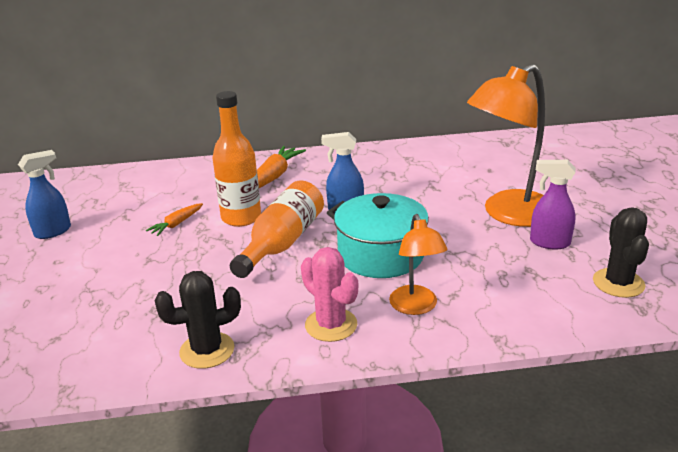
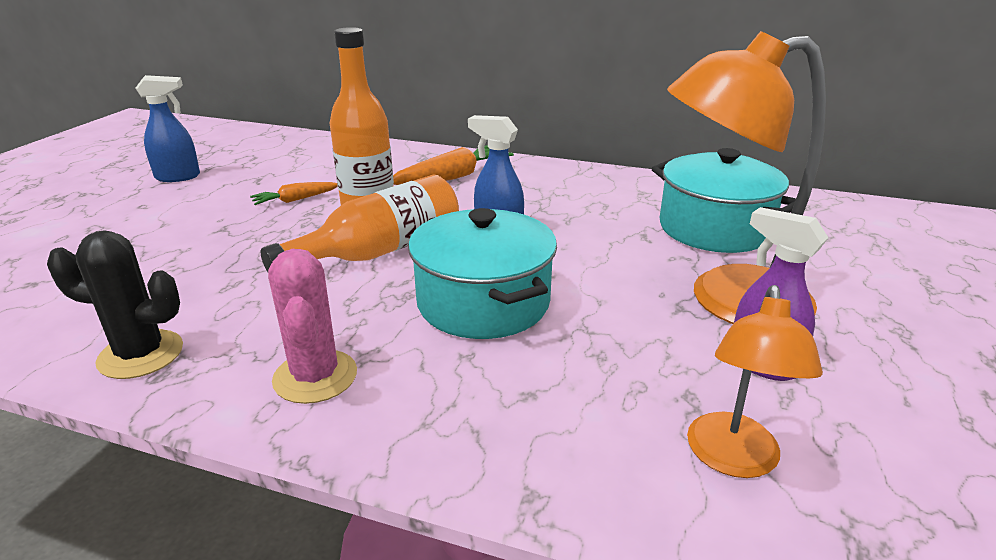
camera: 25 degrees right, 0 degrees up
orange lamp [389,214,447,315] -> orange lamp moved to [687,285,823,478]
black cactus [593,207,649,298] -> none
none -> turquoise pot [652,148,796,253]

